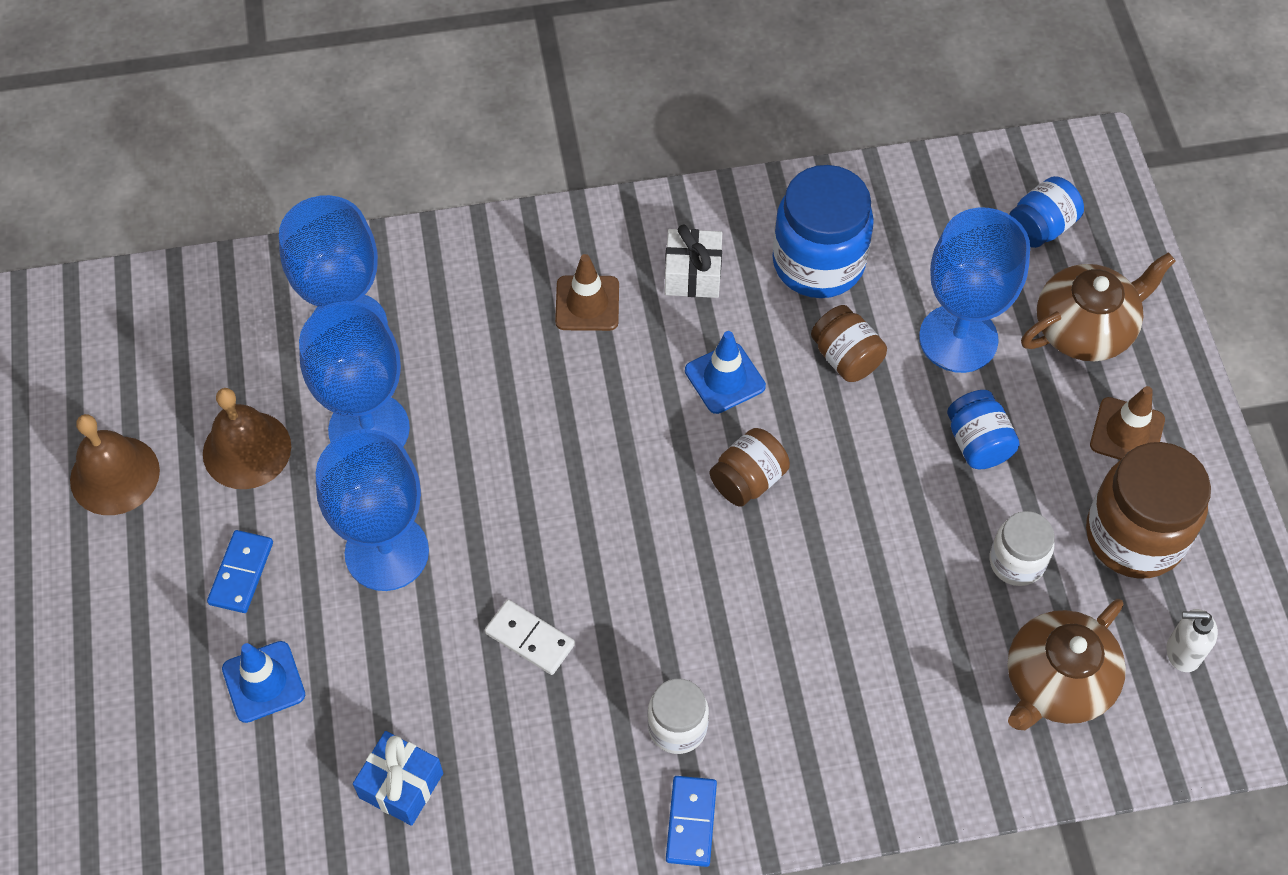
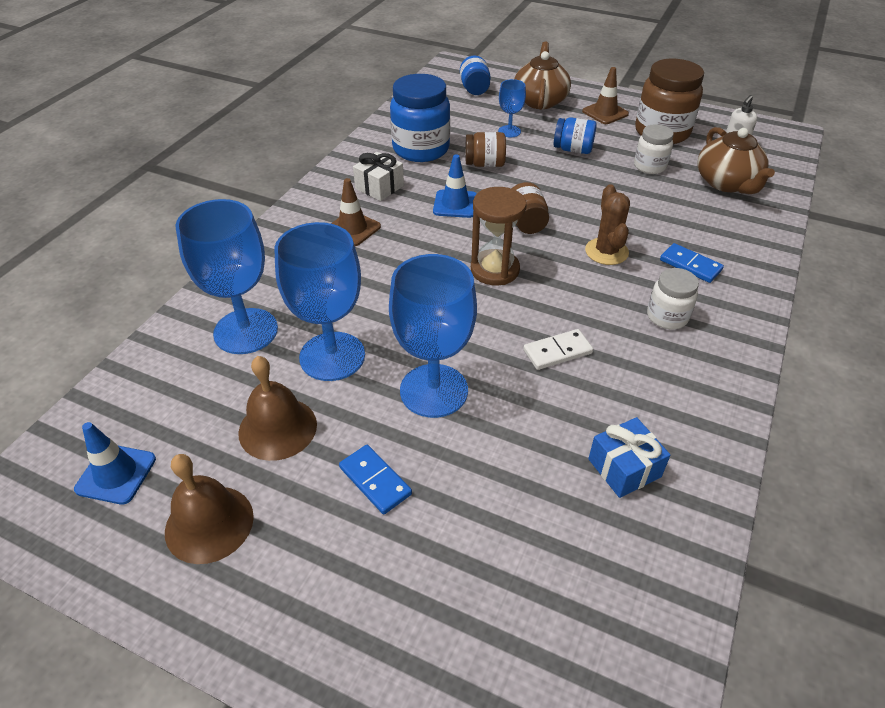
camera: 55 degrees left, 15 degrees down
blue traffic cone [222,641,305,723] -> blue traffic cone moved to [74,422,156,505]
blue domino [666,776,717,867] -> blue domino moved to [660,243,724,283]
blue goblet [919,208,1030,373] -> blue goblet [498,79,526,137], size x0.50
none -> brown hourglass [471,187,527,286]
none -> brown cactus [585,184,630,265]

